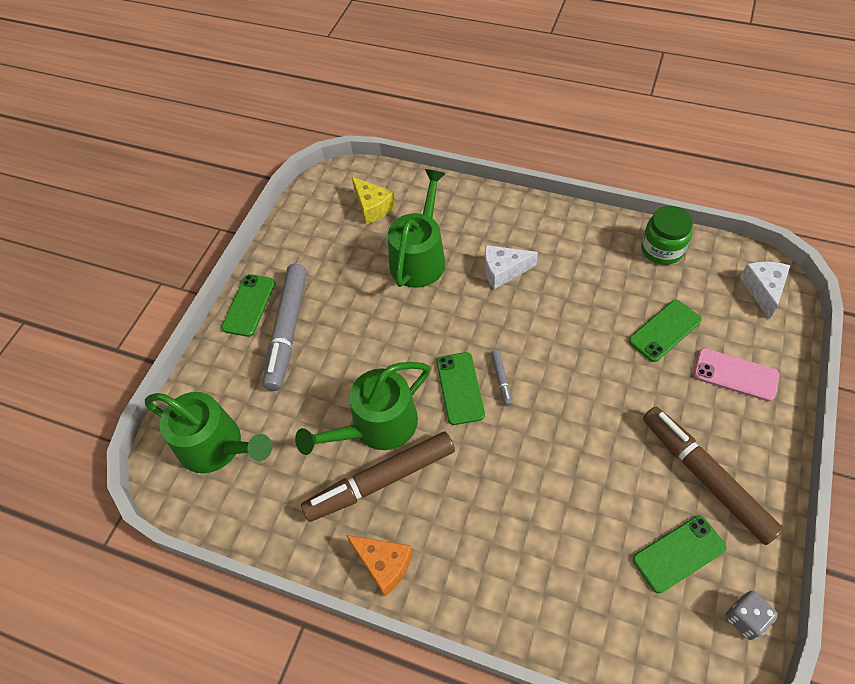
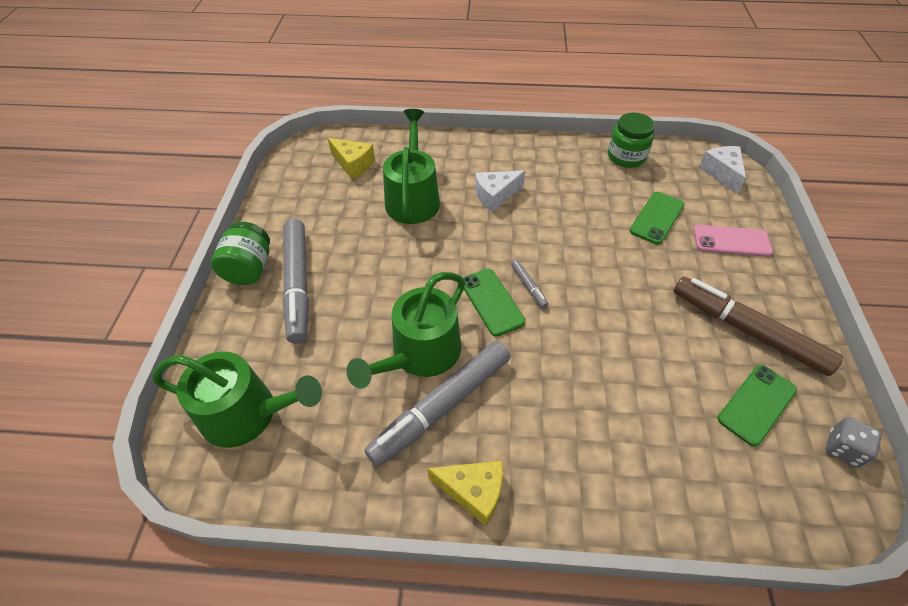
camera: 20 degrees left, 5 degrees down
green phone [221,274,275,337] -> green jar [211,222,270,285]
brown marker [301,432,455,522] -> grey marker [364,341,511,467]
orange cheese [346,535,413,596] -> yellow cheese [427,461,503,526]

